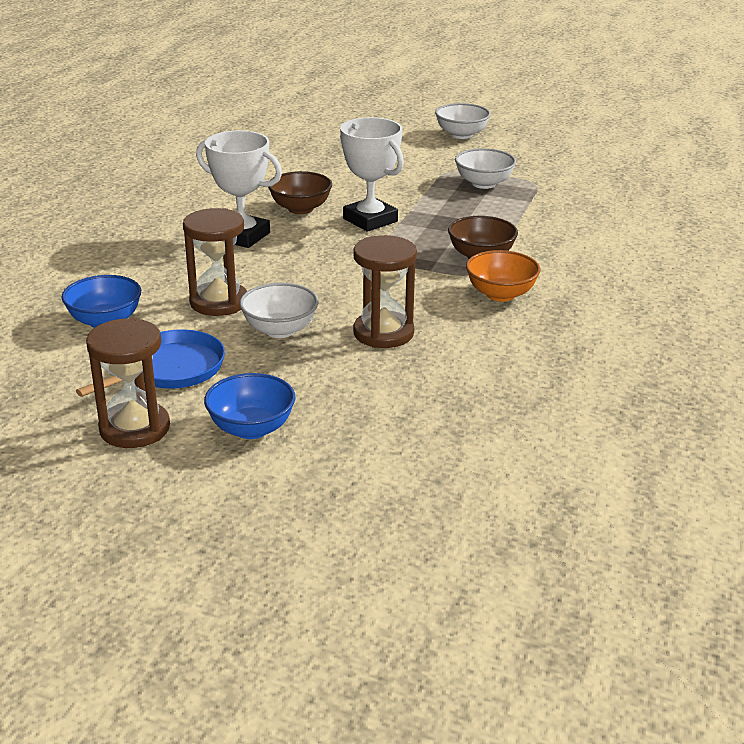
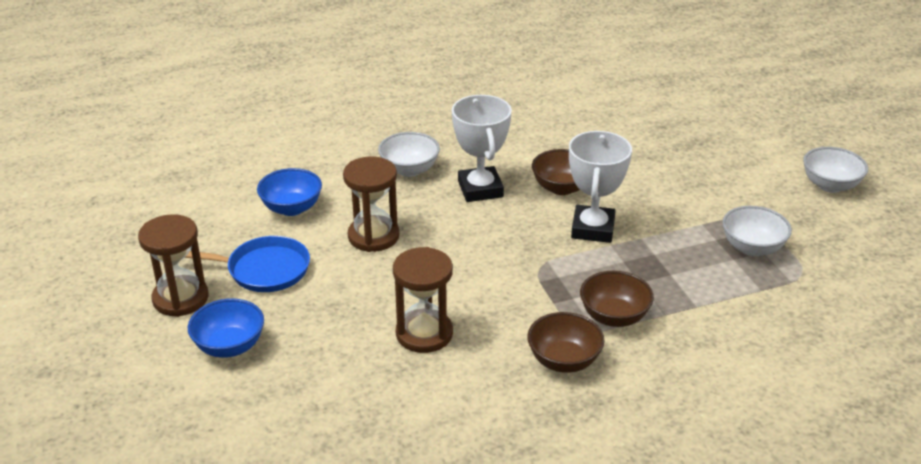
camera: 50 degrees right, 5 degrees up
white bowl [239,283,319,338] -> white bowl moved to [378,132,440,177]
orange bowl [466,250,540,302] -> brown bowl [527,312,604,373]

